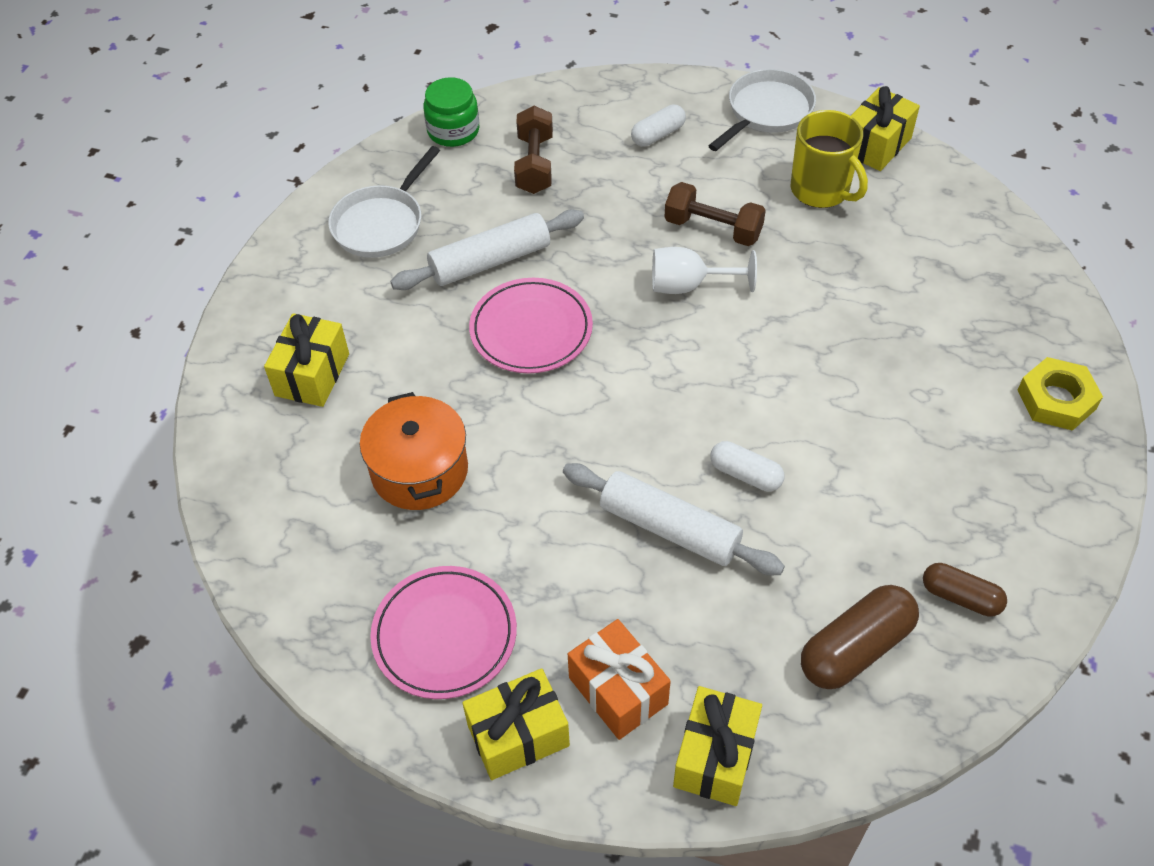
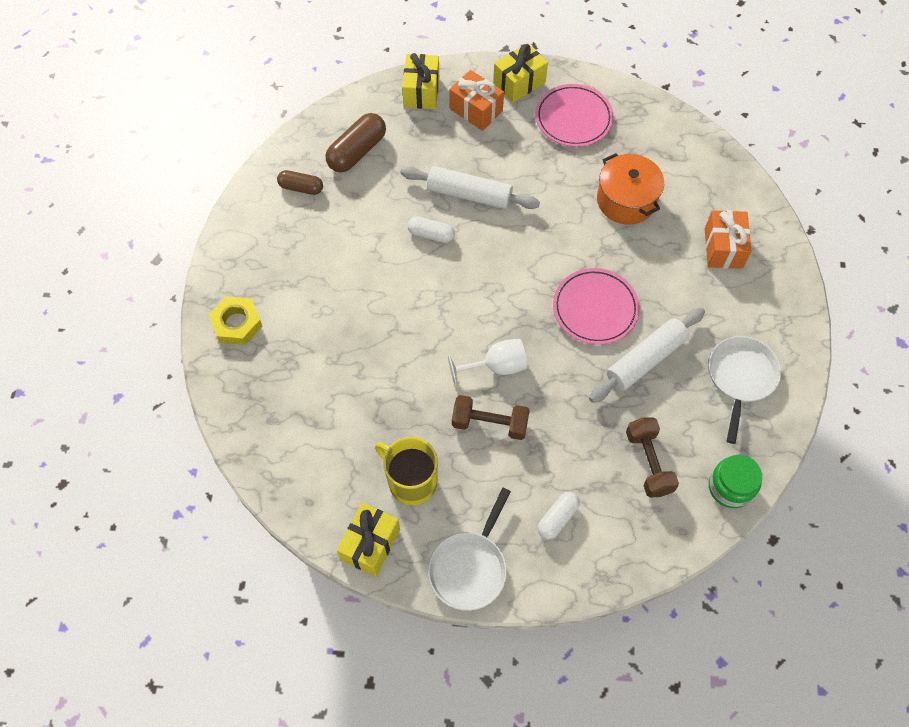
camera: 165 degrees right, 10 degrees up
yellow gift [264,313,349,407] -> orange gift [705,210,752,269]

